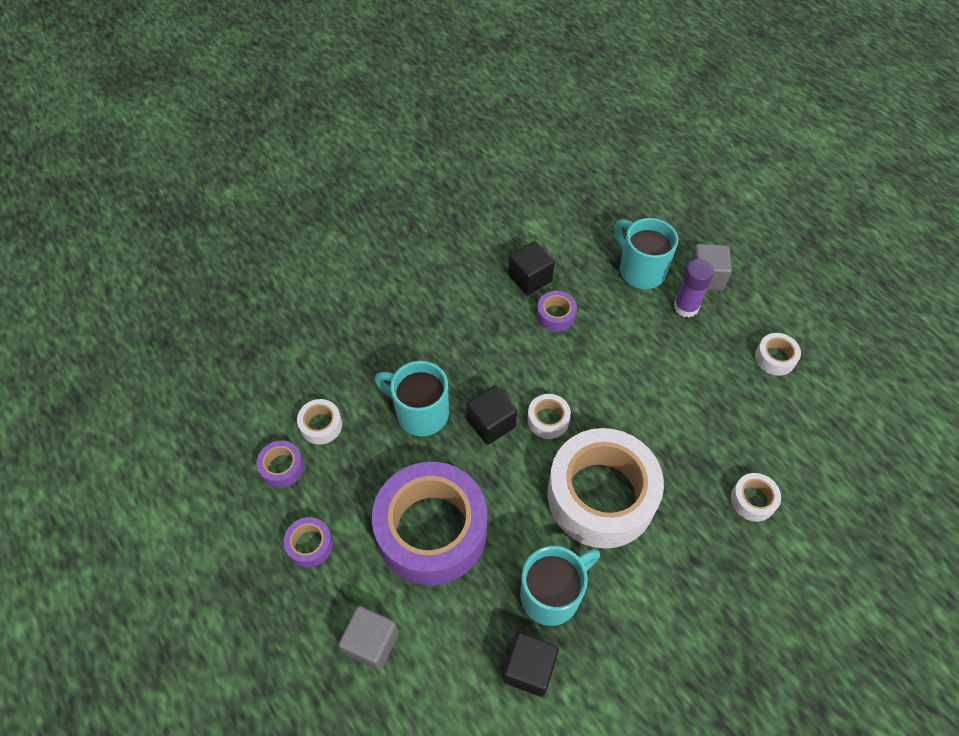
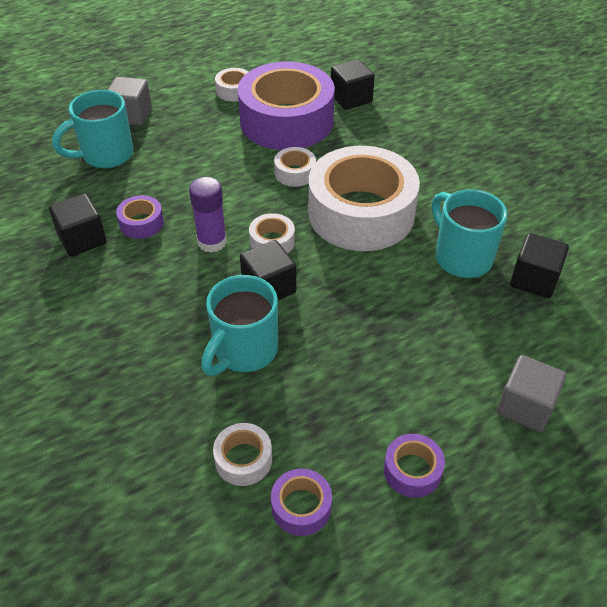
camera: 85 degrees left, 10 degrees down
purple tape [372,462,487,585] -> purple tape moved to [238,61,335,150]
purple glue stick [674,259,714,318] -> purple glue stick moved to [189,177,227,253]
white tape [731,473,781,522] -> white tape moved to [274,147,316,187]
none -> black cube [331,59,375,110]

